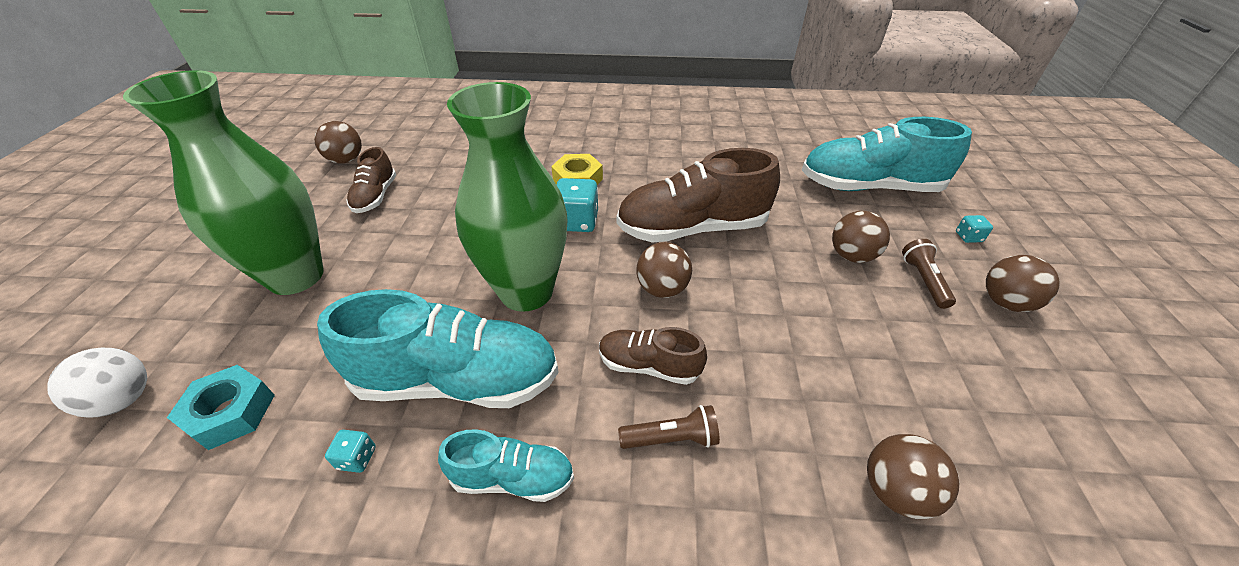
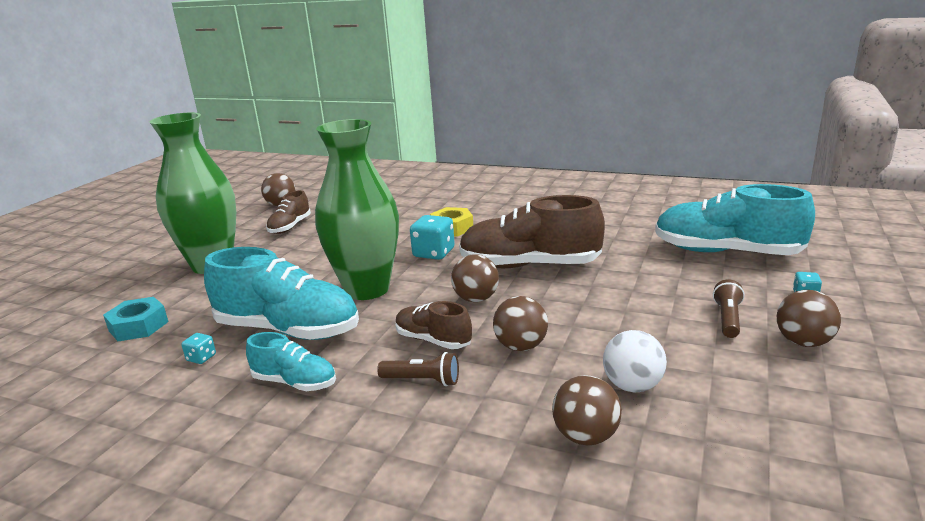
camera: 20 degrees right, 20 degrees down
white ball [47,348,147,418] -> white ball moved to [603,330,667,393]
brown ball [832,211,890,263] -> brown ball moved to [493,296,548,351]

